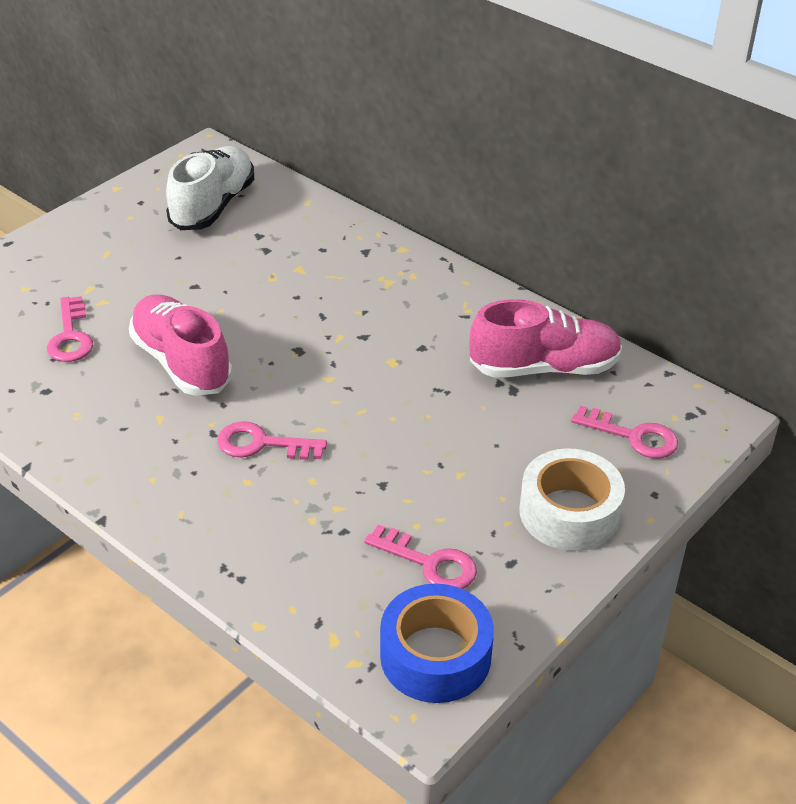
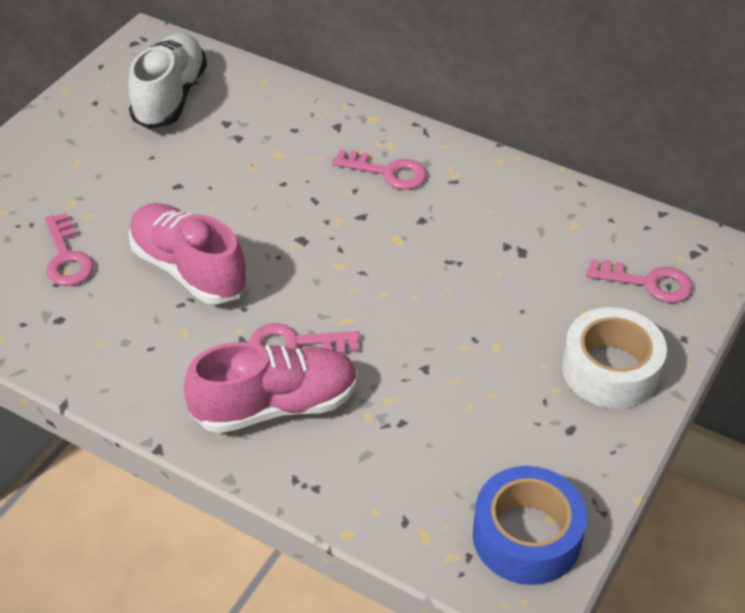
camera: 10 degrees left, 5 degrees up
pink key [364,524,477,589] -> pink key moved to [332,150,427,190]
pink shoe [469,299,622,378] -> pink shoe moved to [184,342,358,433]

